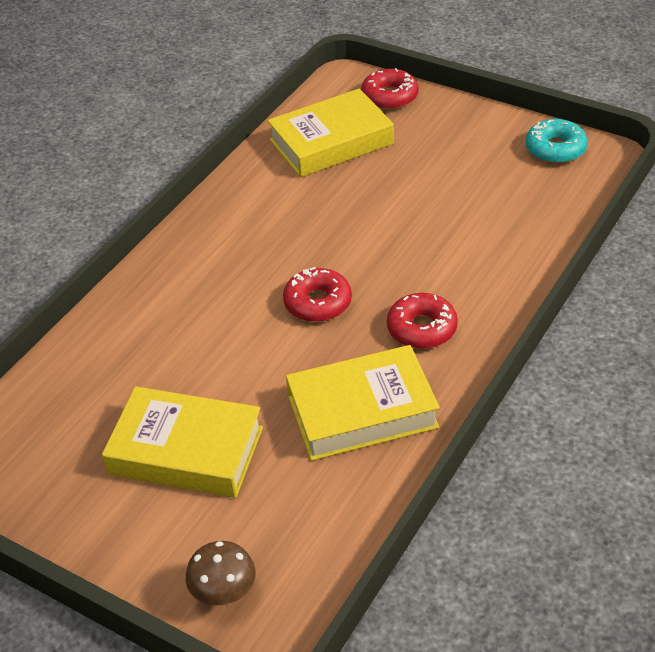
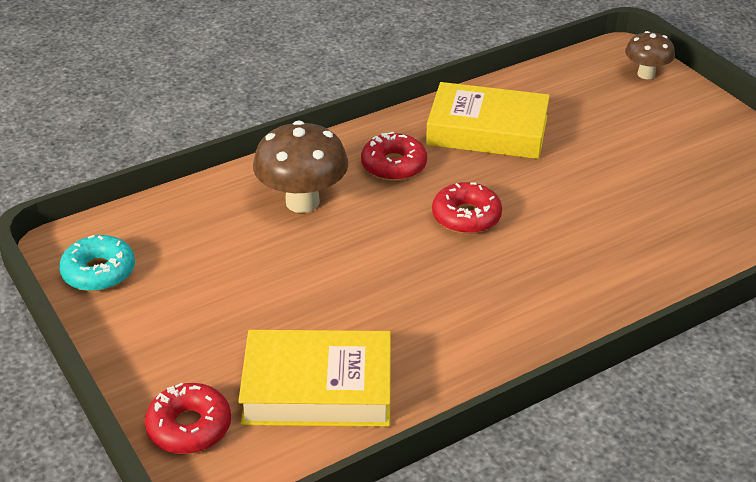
camera: 155 degrees left, 5 degrees down
yellow book [102,386,263,498] -> none
none -> brown mushroom [253,121,348,213]

